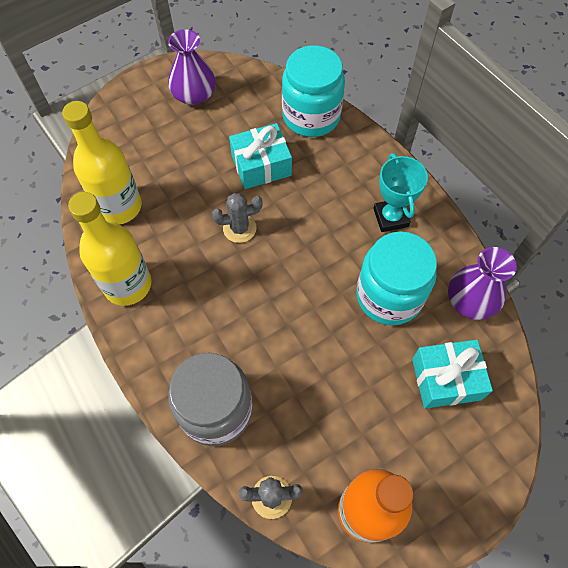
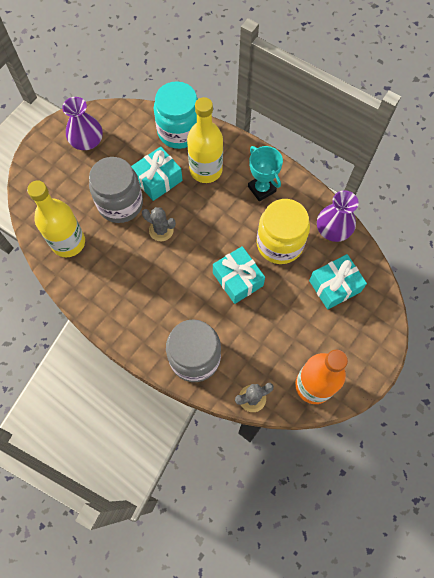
camera: 20 degrees left, 5 degrees up
yellow bottle [68,192,152,306] -> yellow bottle moved to [187,97,223,183]
grey cactus [212,193,263,243] -> grey cactus turned 60 degrees clockwise [142,207,176,241]
turquoise jar [356,231,437,325] -> yellow jar [256,199,310,264]
none -> grey jar [89,157,143,223]
none -> turquoise gift [213,246,265,304]

